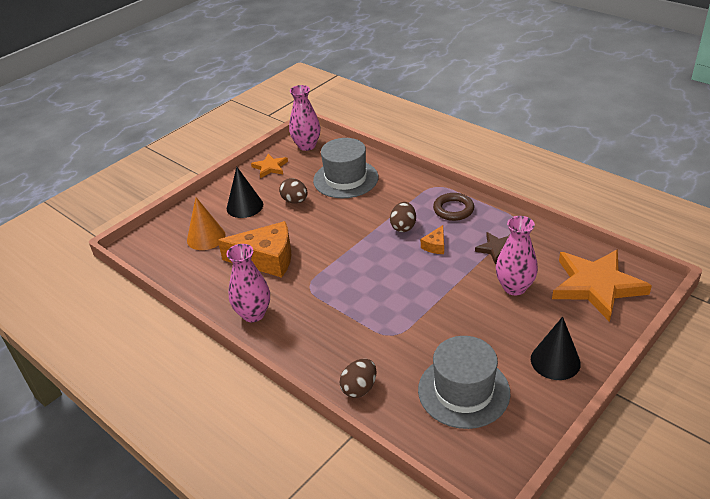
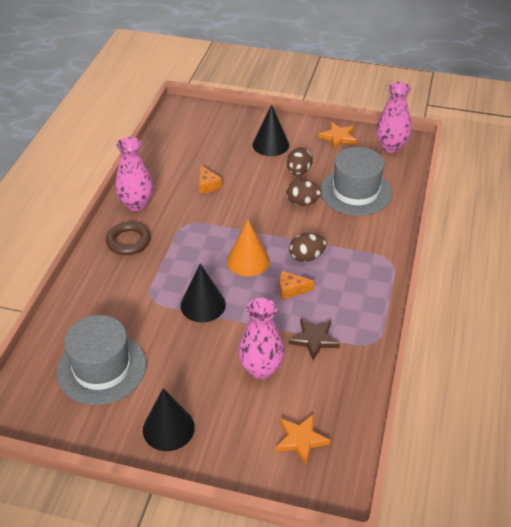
camera: 60 degrees right, 5 degrees up
orange cone [187,197,226,250] -> orange cone moved to [227,220,270,276]
orange cheese [218,221,291,278] -> orange cheese [199,165,222,193], size x0.45
brown egg [339,359,377,398] -> brown egg moved to [286,179,322,206]
brown ring [433,193,474,221] -> brown ring moved to [106,222,150,255]
orange star [552,249,652,322] -> orange star [275,414,331,466], size x0.50
none -> black cone [180,263,226,322]

